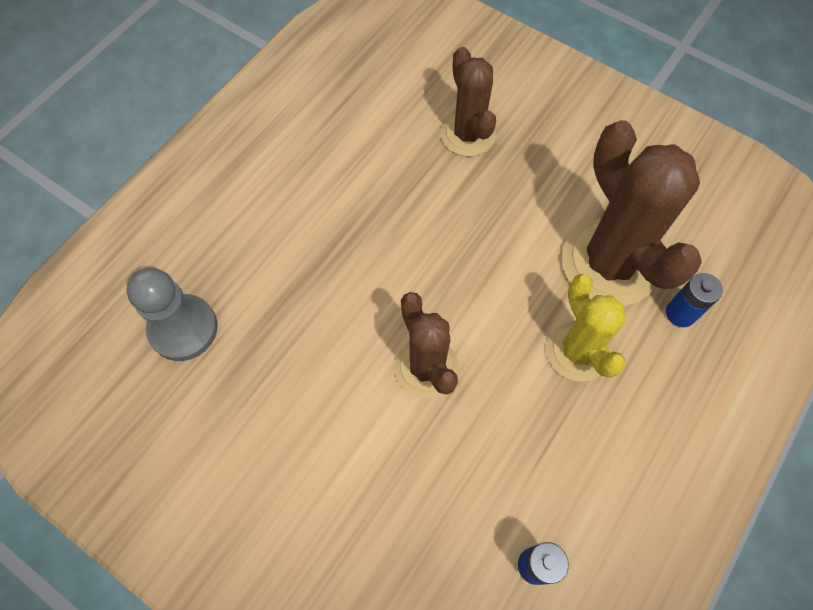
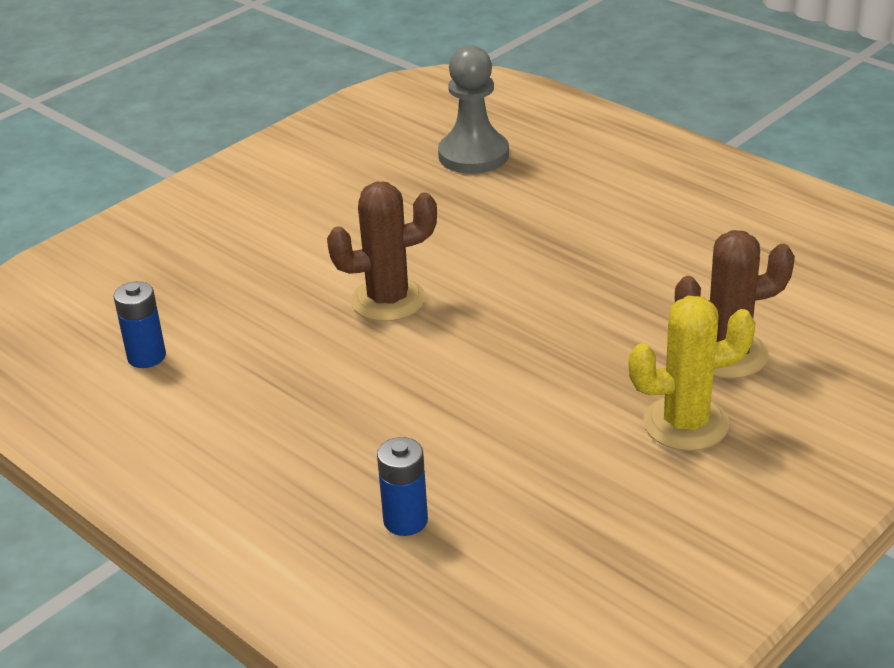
camera: 100 degrees right, 30 degrees down
yellow cactus [547,274,626,382] -> yellow cactus moved to [628,296,755,451]
brown cactus [562,120,702,306] -> none

